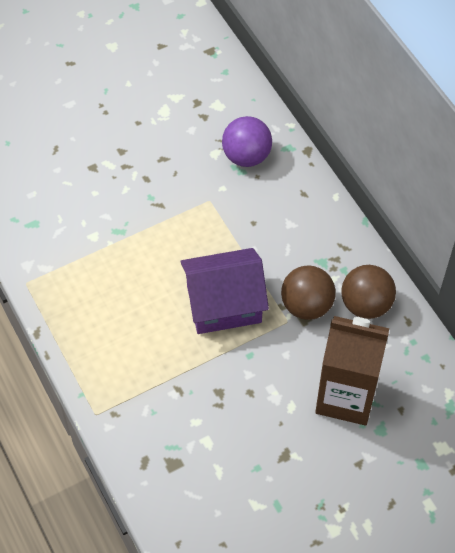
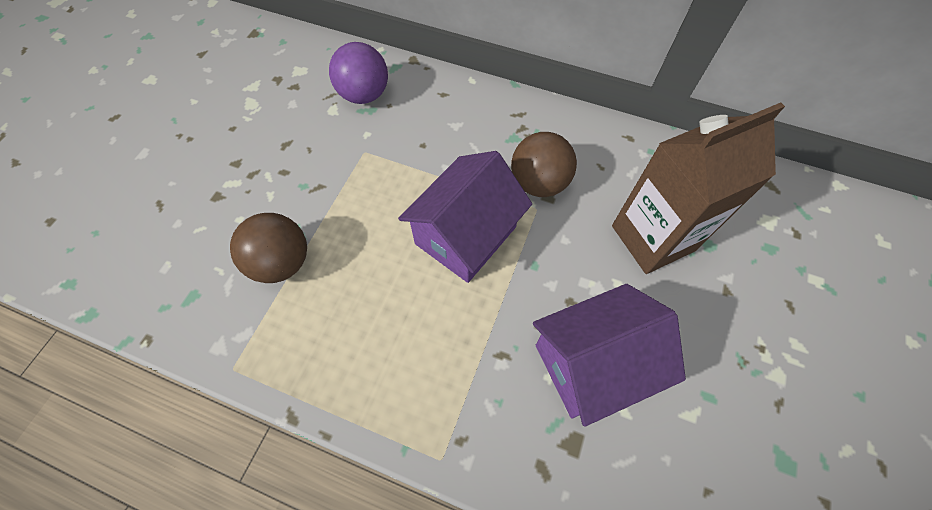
camera: 40 degrees left, 5 degrees up
brown ball [341,265,396,319] -> brown ball moved to [230,213,307,283]
none -> purple house [533,284,686,427]

